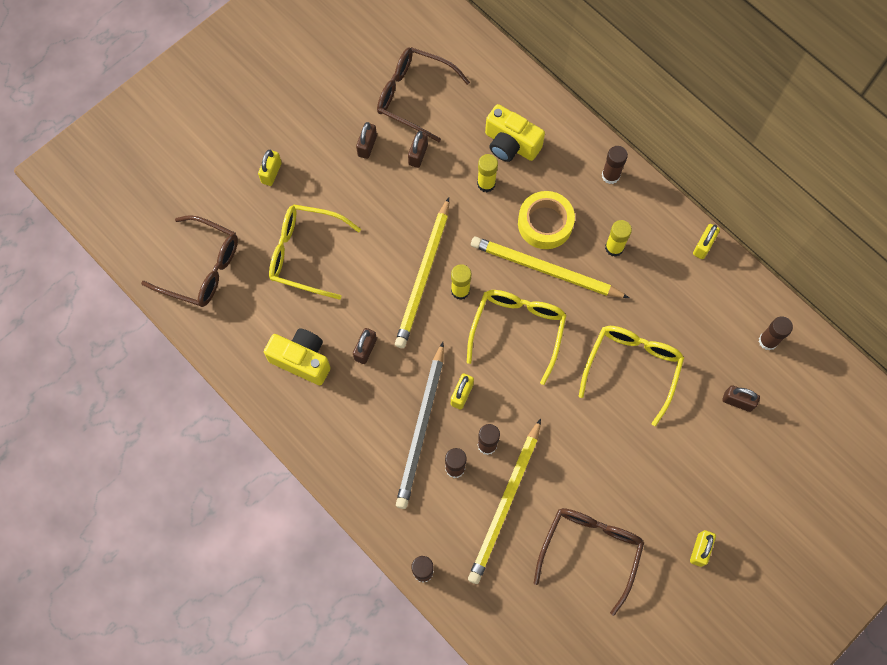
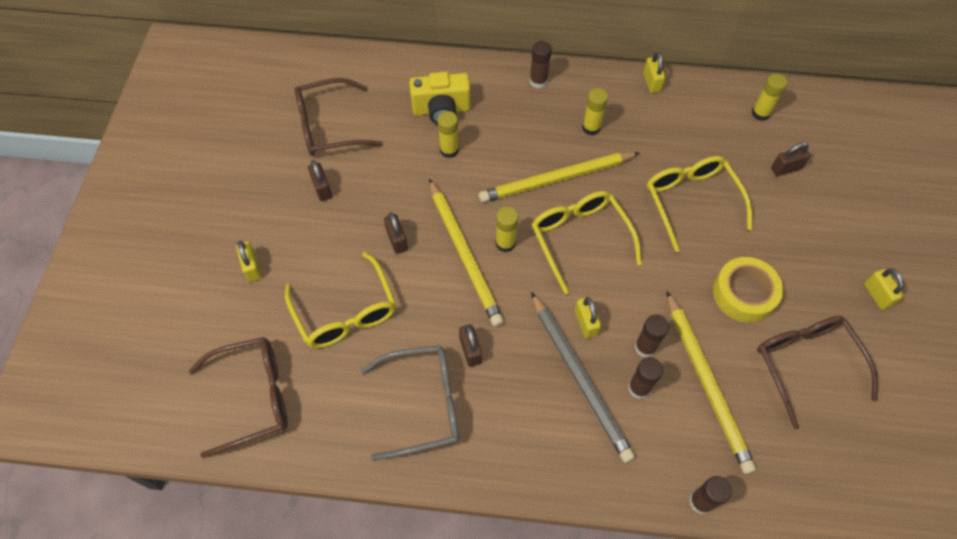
camera: 40 degrees left, 10 degrees down
yellow camera [264,329,331,385] -> grey glasses [361,345,459,460]
yellow glasses [269,204,361,300] -> yellow glasses turned 90 degrees counterclockwise [285,252,396,348]
brown padlock [408,131,428,168] -> brown padlock moved to [384,212,408,254]
yellow tape [518,191,575,249] -> yellow tape moved to [713,257,783,322]
brown glue stick [759,316,793,351] -> yellow glue stick [751,74,788,121]

